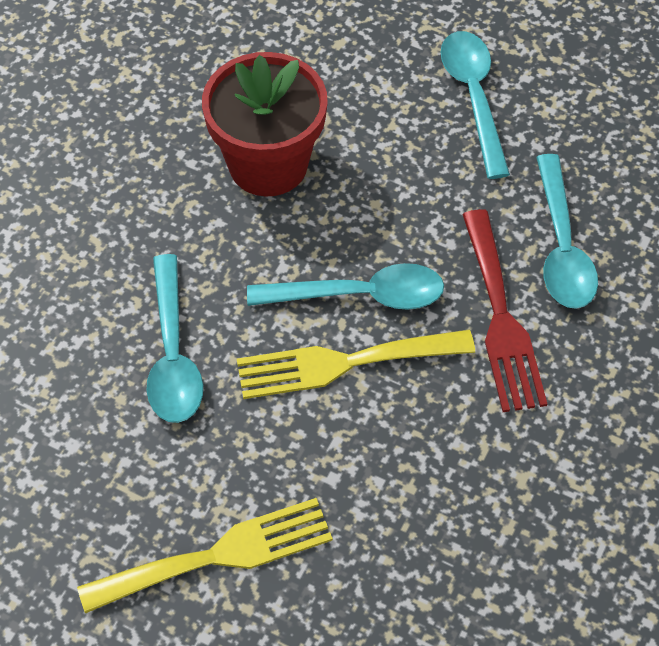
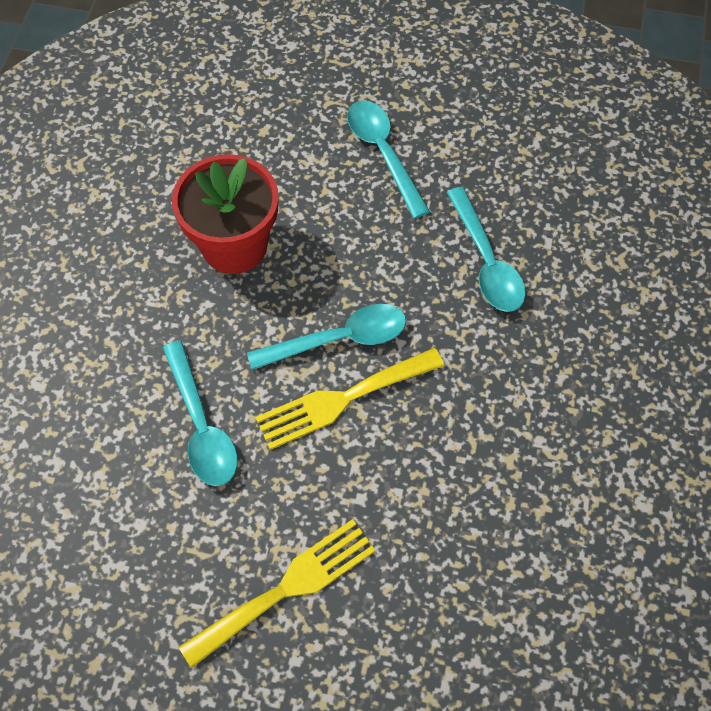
camera: 15 degrees left, 5 degrees up
red fork [462,209,547,412] -> none

